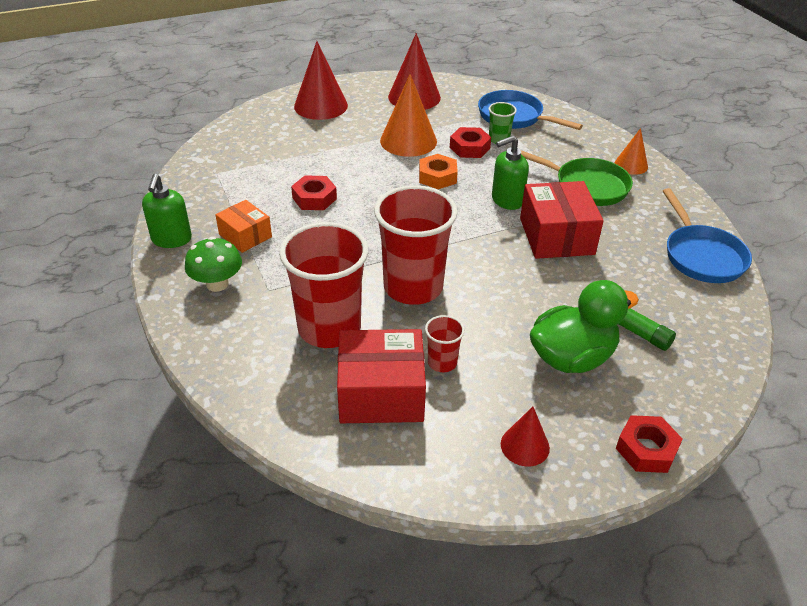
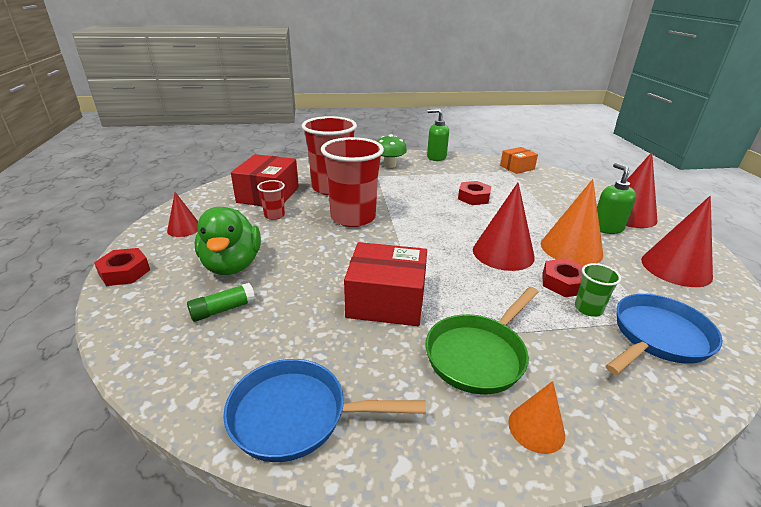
camera: 105 degrees right, 10 degrees down
orange box [215,200,272,253] -> orange box moved to [500,147,538,174]
orange nut [419,154,458,189] -> red cone [473,182,535,271]
green soap dispenser [492,136,529,210] -> green soap dispenser moved to [597,163,636,234]

